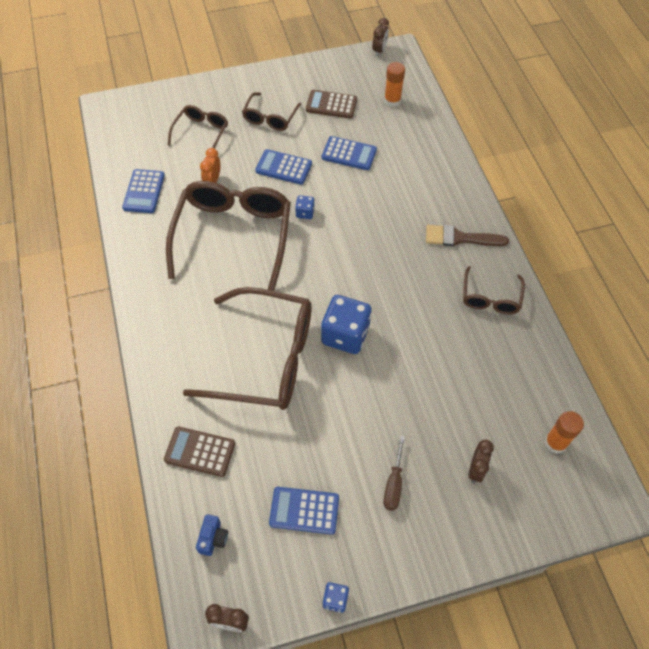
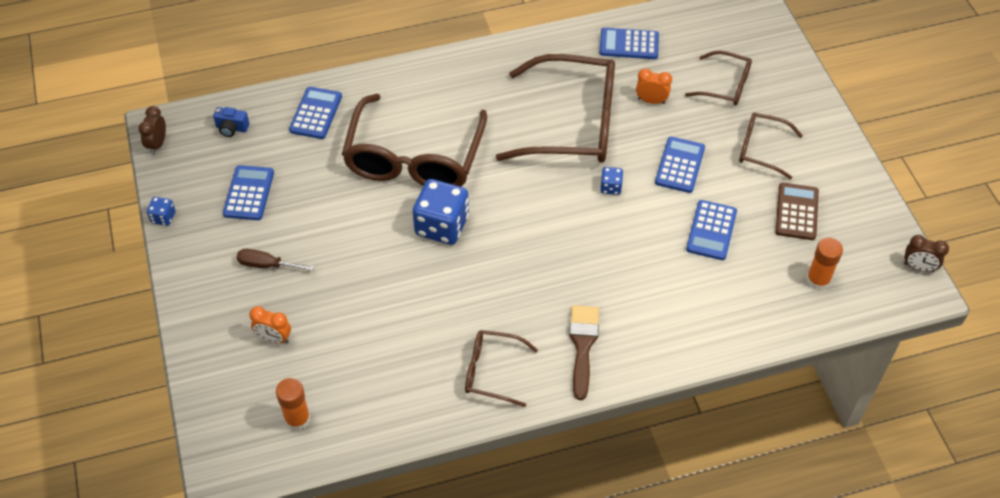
camera: 90 degrees right, 5 degrees down
brown calculator [164,427,235,477] -> blue calculator [289,87,342,139]
brown clock [468,440,494,483] -> orange clock [249,306,291,344]

